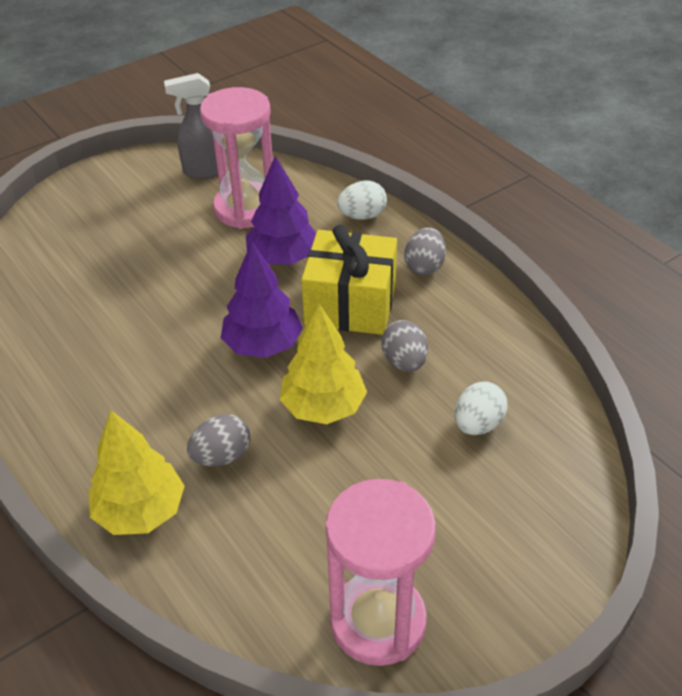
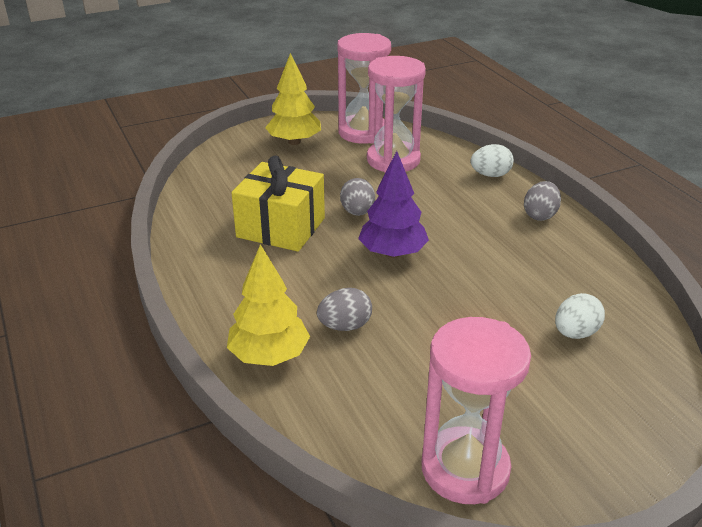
camera: 10 degrees right, 10 degrees down
grey spray bottle [164,73,227,179] -> pink hourglass [338,33,391,144]
purple tree [246,155,316,265] -> none
yellow tree [279,304,367,424] -> yellow tree moved to [265,53,321,145]
yellow gift [301,225,397,335] -> yellow gift moved to [232,156,325,252]
grey egg [381,320,428,372] -> grey egg moved to [340,178,375,216]

